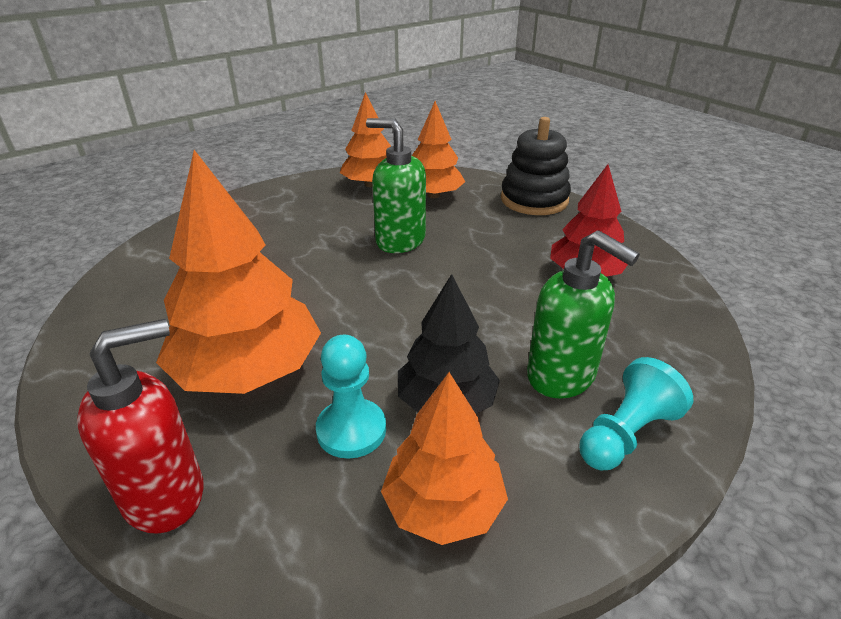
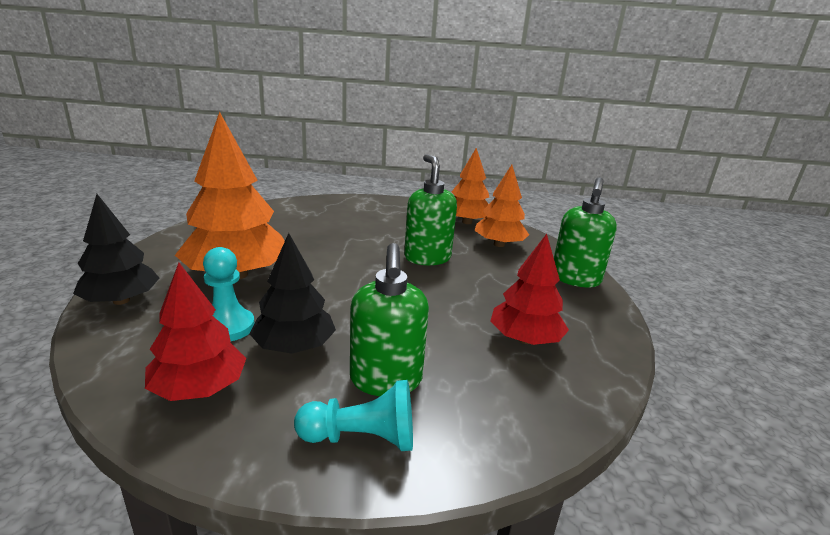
camera: 40 degrees right, 10 degrees down
red soap dispenser [77,319,204,534] -> black tree [73,194,159,305]
orange tree [381,372,508,545] -> red tree [145,263,246,401]
black stacking toy [501,117,571,215] -> green soap dispenser [554,178,617,287]

